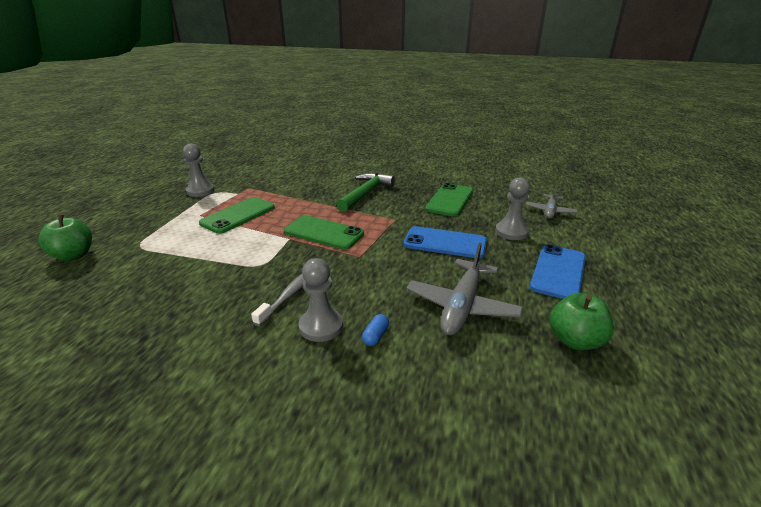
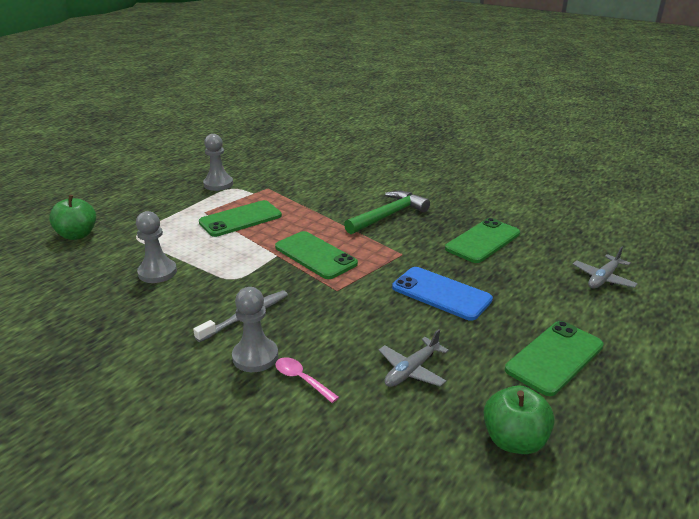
camera: 20 degrees right, 0 degrees up
blue capsule [362,314,389,346] -> pink spoon [275,357,339,403]
grey plane [406,242,523,335] -> grey plane [379,329,449,387], size x0.60
grey pawn [495,177,530,240] -> grey pawn moved to [136,211,177,283]
blue phone [530,244,586,299] -> green phone [505,321,604,396]

